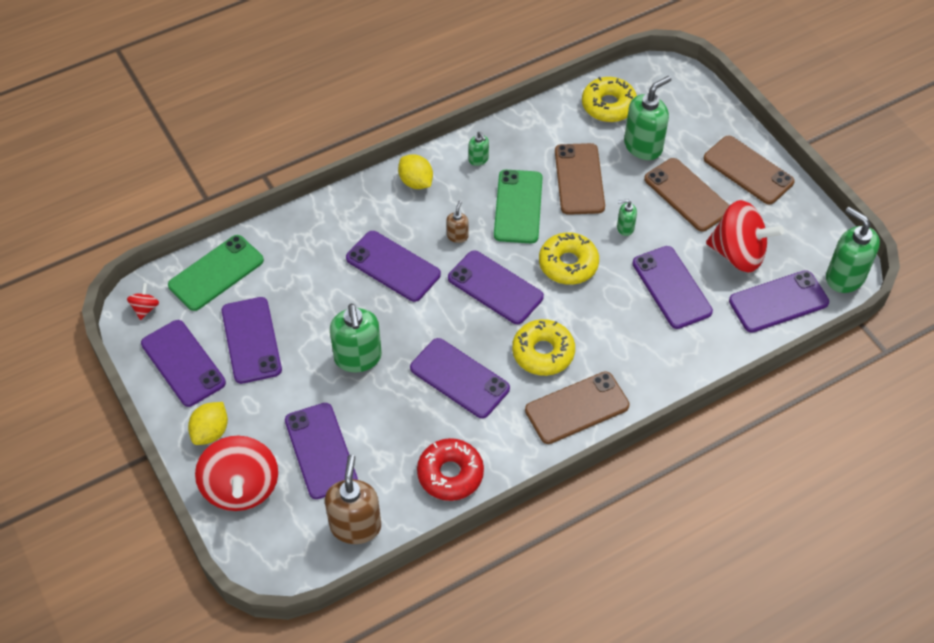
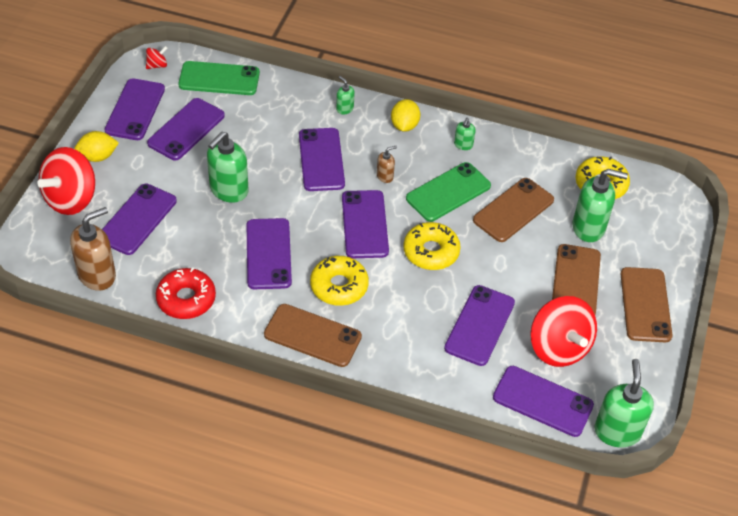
camera: 45 degrees right, 5 degrees down
green soap dispenser [617,200,637,236] -> green soap dispenser moved to [336,76,355,115]

